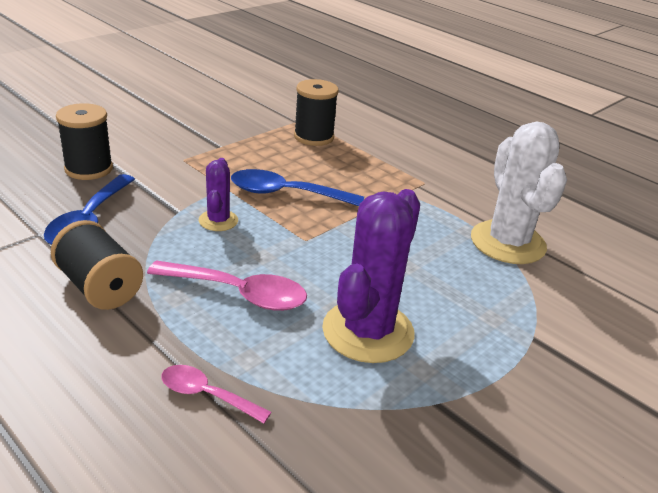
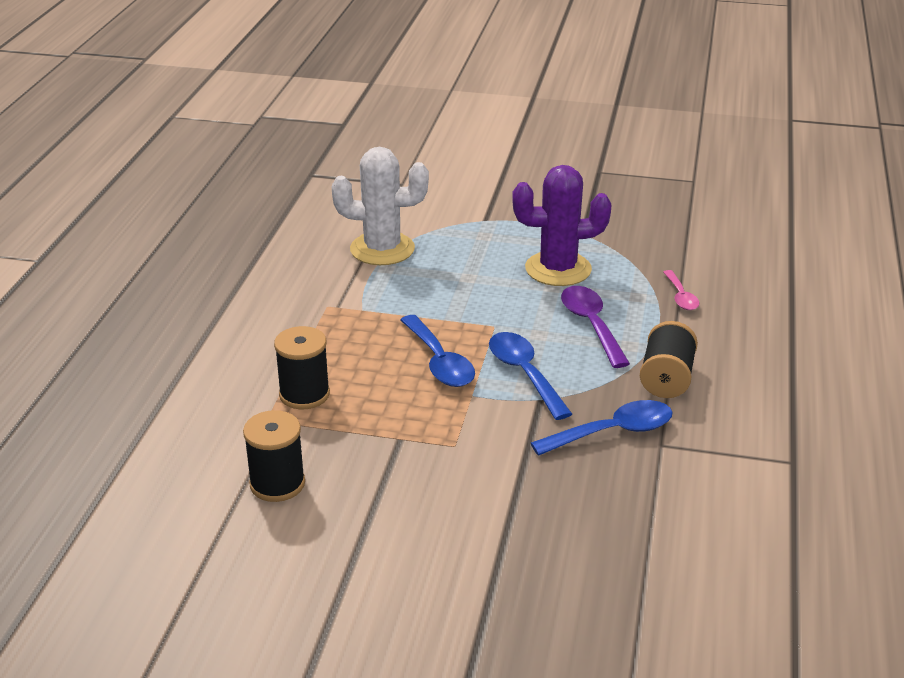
camera: 120 degrees left, 0 degrees up
black spool [56,103,113,180] -> black spool moved to [243,410,305,502]
pink spoon [147,260,307,311] -> purple spoon [561,286,630,368]
purple cactus [199,158,238,231] -> blue spoon [489,332,572,420]
white cactus [471,121,567,264] -> white cactus turned 45 degrees clockwise [332,147,429,265]

